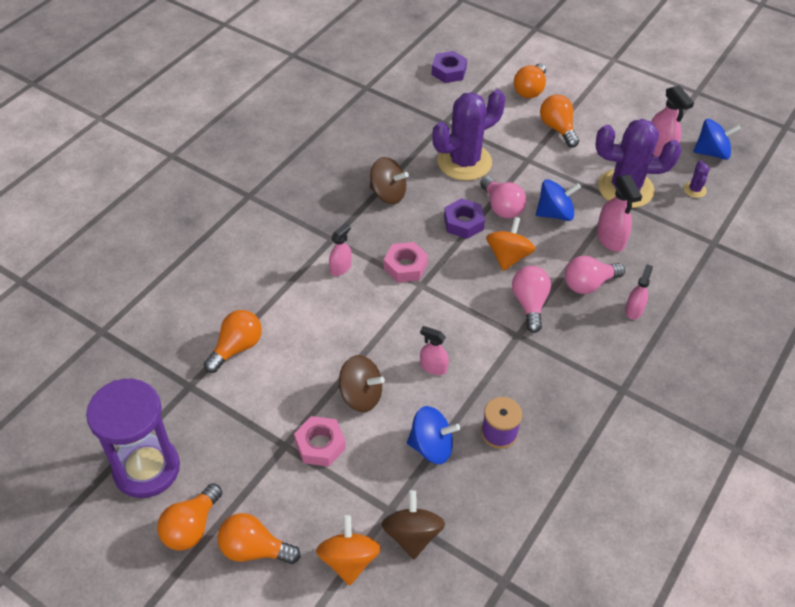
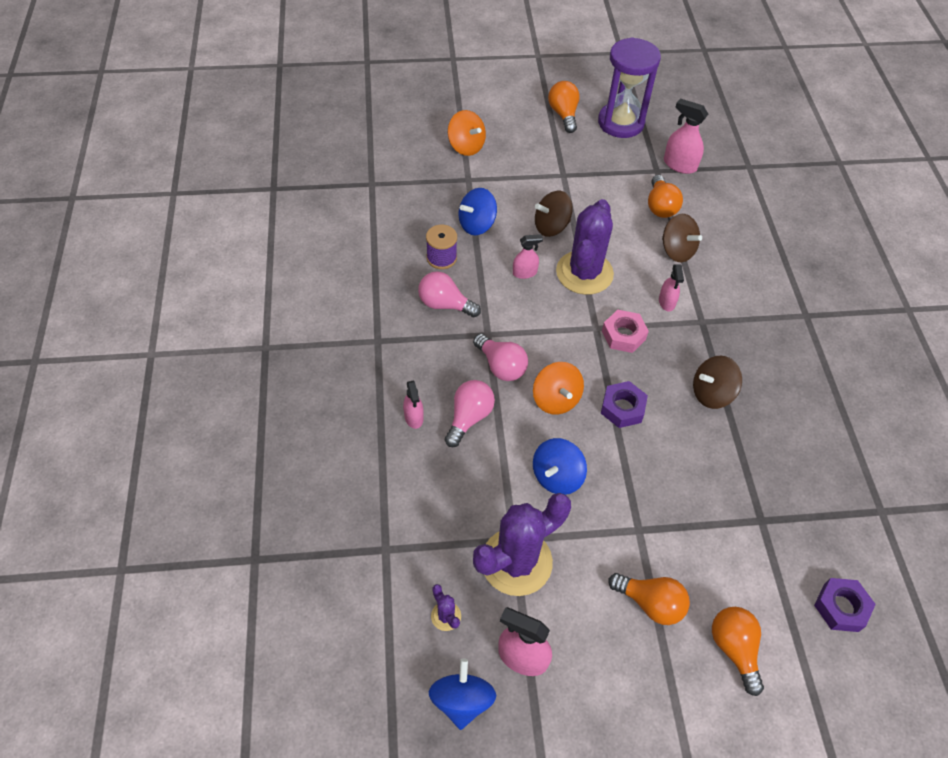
camera: 140 degrees right, 5 degrees up
orange light bulb [217,513,301,564] -> none
pink nut [294,416,346,467] -> none
brown spinning top [381,490,445,559] -> brown spinning top moved to [662,214,702,262]
purple cactus [432,89,505,181] -> purple cactus moved to [556,199,614,295]
pink light bulb [480,176,526,219] -> pink light bulb moved to [418,271,481,317]
pink spray bottle [597,175,642,252] -> pink spray bottle moved to [664,98,708,174]
blue spinning top [693,119,741,160] -> blue spinning top turned 135 degrees clockwise [429,658,496,730]

